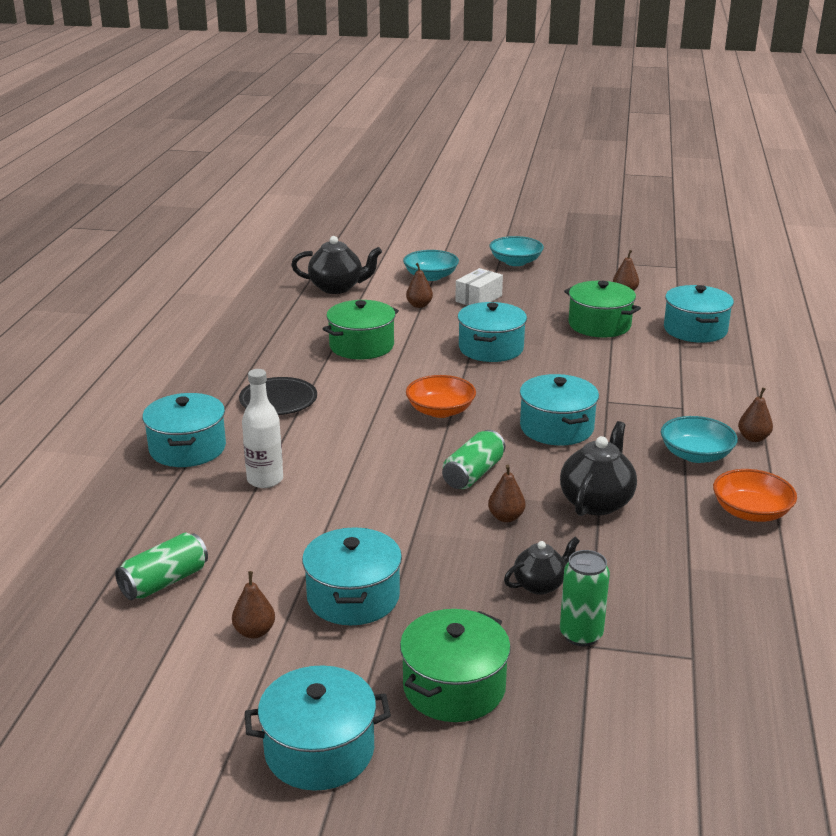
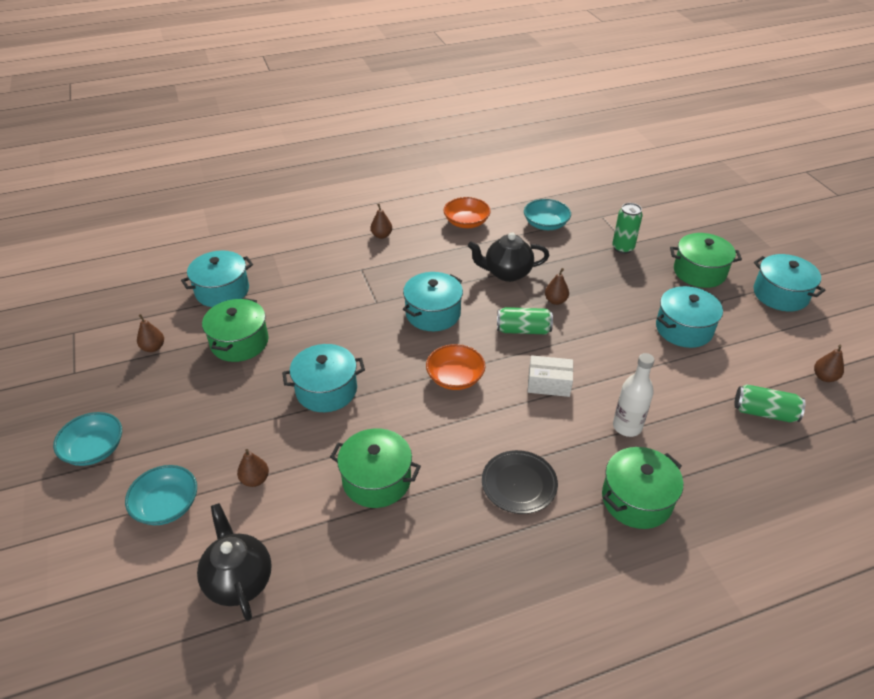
camera: 120 degrees left, 15 degrees up
turquoise pot [142,393,226,467] -> green pot [602,447,683,529]
brown pear [232,571,275,639] -> brown pear moved to [814,345,844,382]
white box [455,268,503,306] -> white box moved to [528,355,573,397]
black teapot [504,537,580,595] -> none
turquoise bowl [661,416,738,463] -> turquoise bowl moved to [524,199,571,230]

